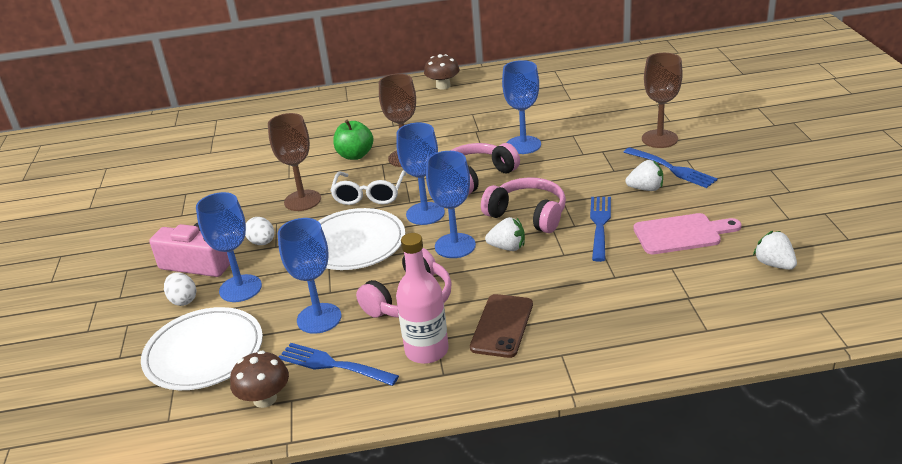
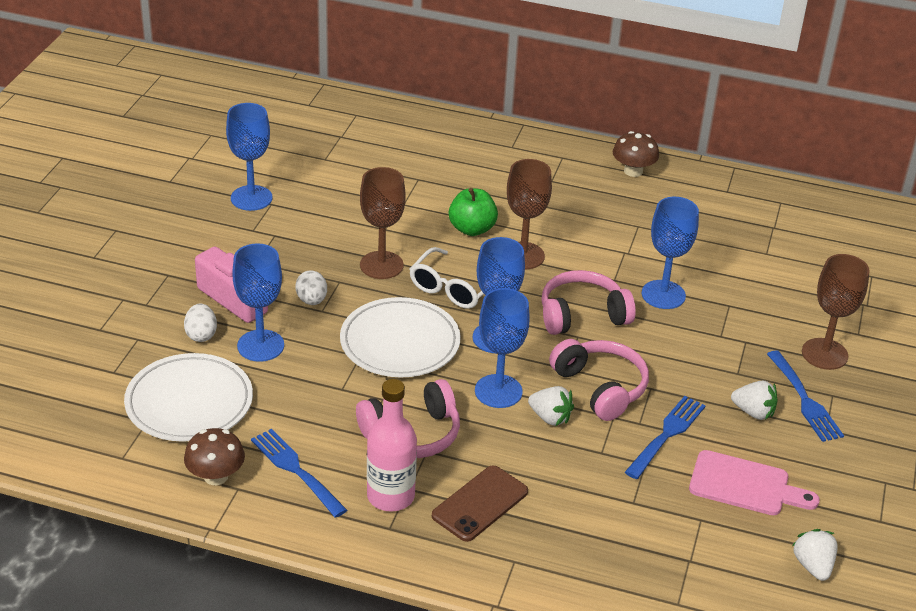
camera: 20 degrees right, 5 degrees up
blue goblet [278,218,342,334] -> blue goblet moved to [226,103,272,211]

